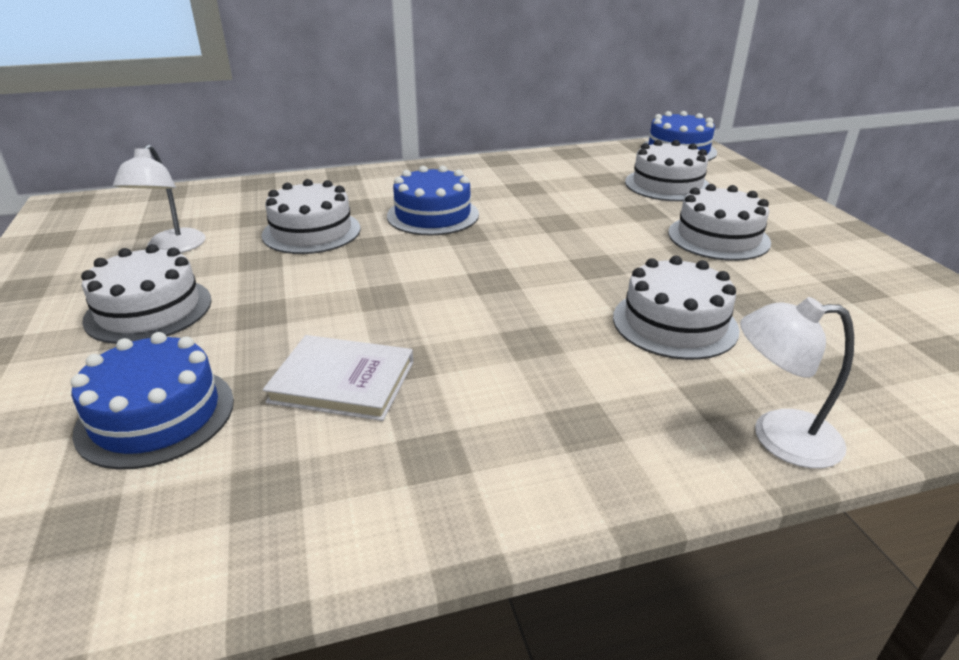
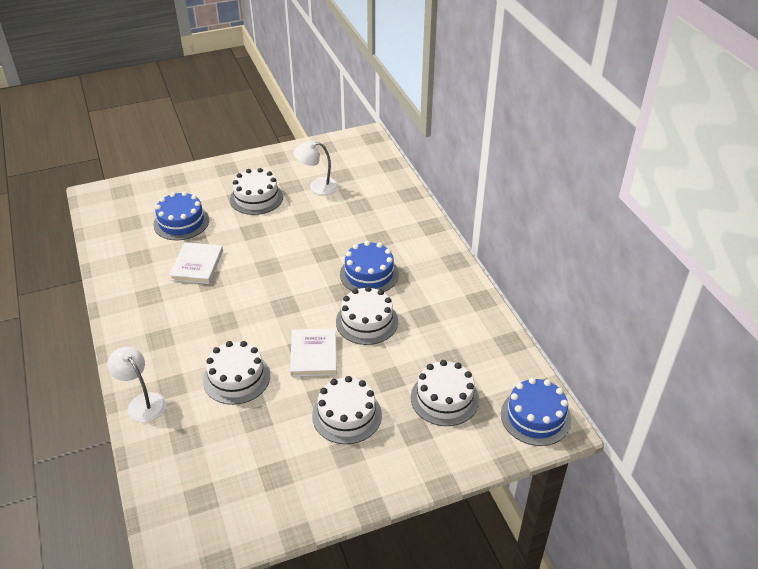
camera: 85 degrees right, 10 degrees up
white cake [261,179,360,254] -> white cake moved to [336,286,398,345]
white lamp [740,297,854,468] -> white lamp turned 45 degrees counterclockwise [107,347,166,422]
none -> white book [290,328,336,377]

